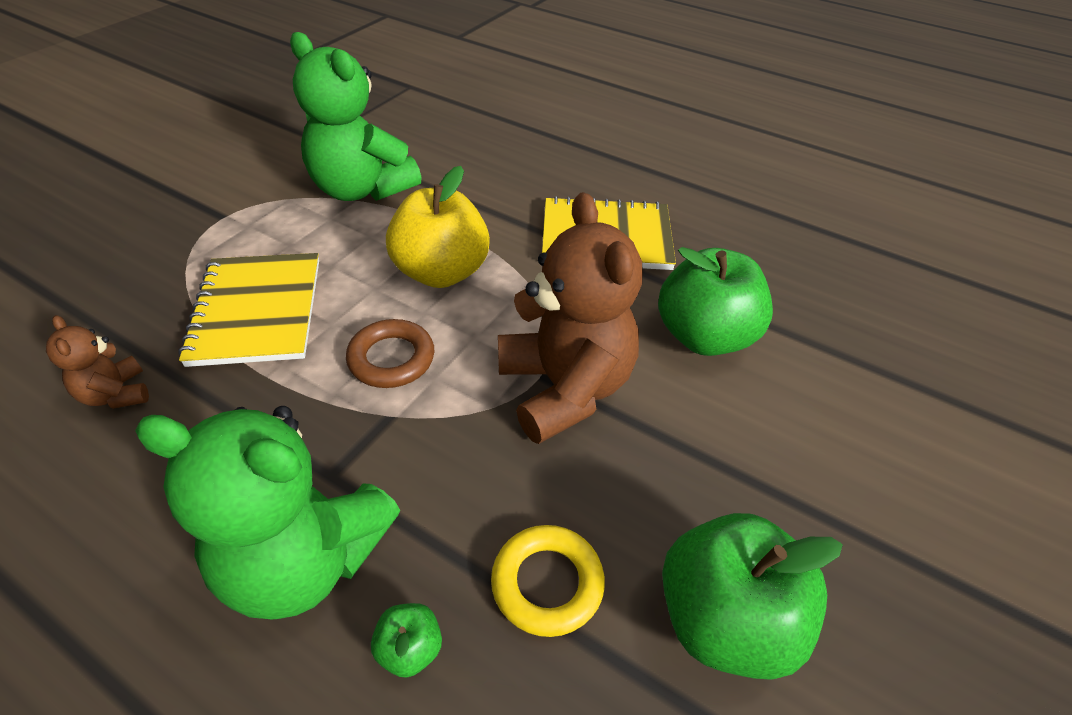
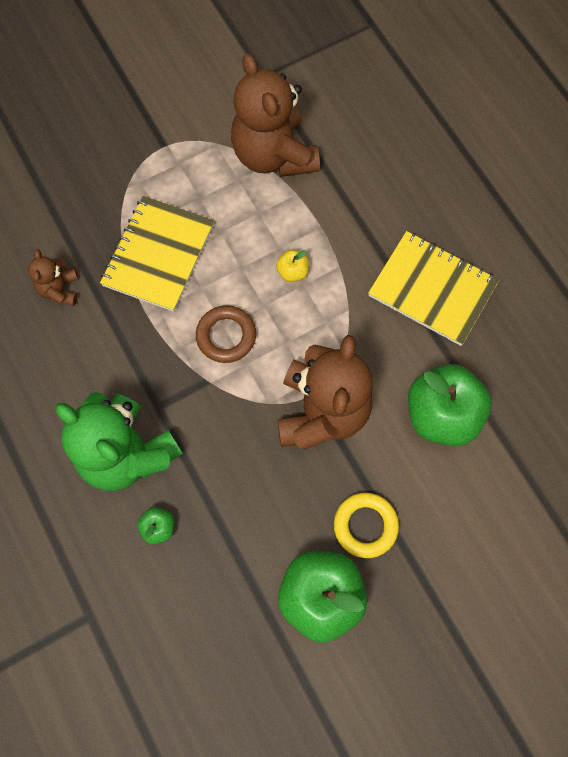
camera: 30 degrees right, 25 degrees up
green teddy bear [290,32,422,201] -> brown teddy bear [231,54,320,177]
yellow apple [386,166,490,288] -> yellow apple [276,249,309,282], size x0.44
yellow ring [491,525,605,637] -> yellow ring moved to [334,493,399,558]

